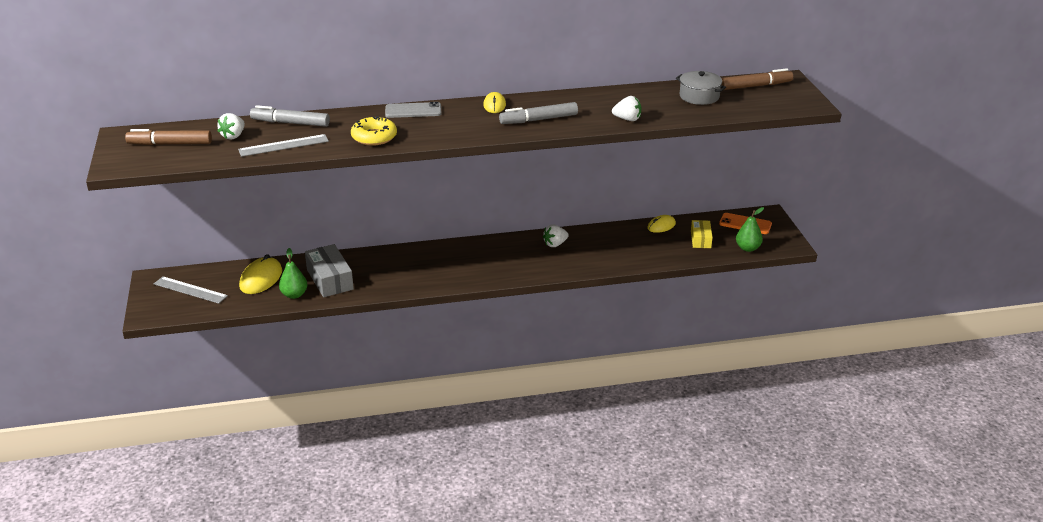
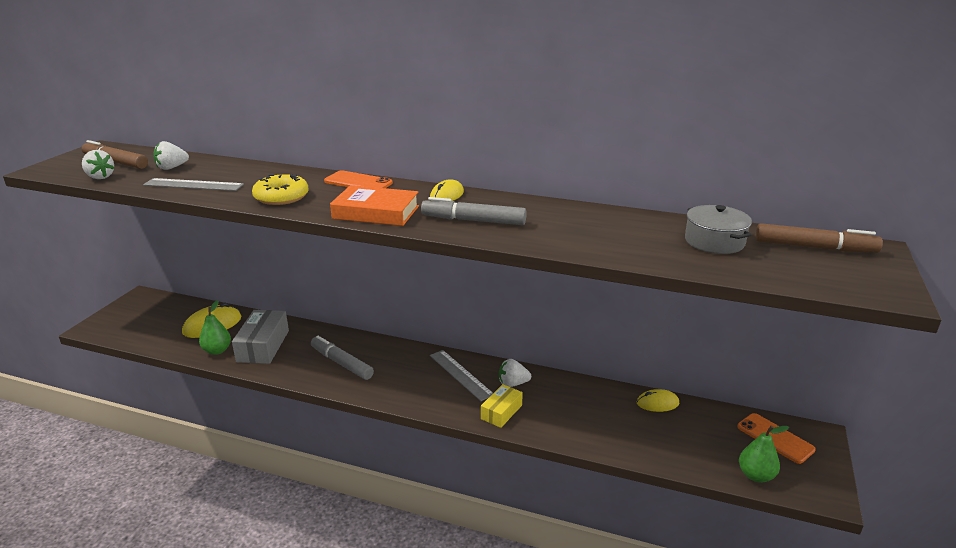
camera: 30 degrees right, 5 degrees down
grey ruler [154,276,228,304] -> grey ruler moved to [430,350,493,401]
grey marker [250,105,330,127] -> grey marker moved to [311,336,374,380]
grey phone [385,102,442,118] -> orange phone [324,170,393,188]
white strawberry [612,96,641,121] -> white strawberry moved to [82,150,114,179]
yellow box [691,220,713,248] -> yellow box moved to [481,384,523,428]
none -> orange book [330,185,419,226]

